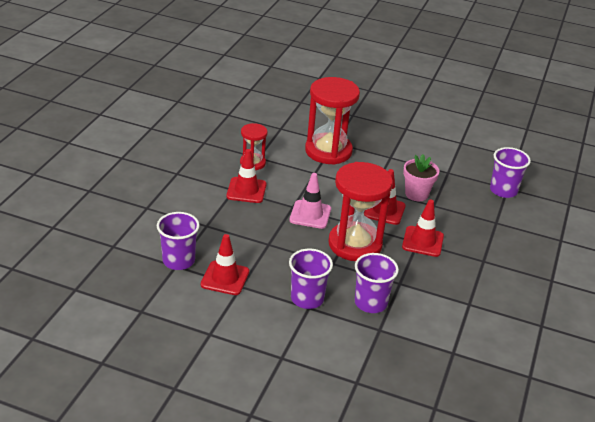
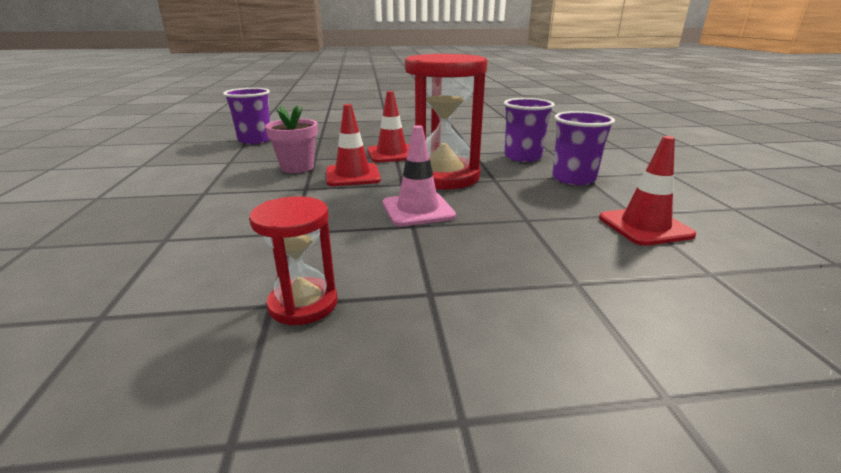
camera: 115 degrees left, 10 degrees down
purple cup [157,212,200,270] -> none
red traffic cone [226,149,267,203] -> none
red hourglass [305,77,360,165] -> none

